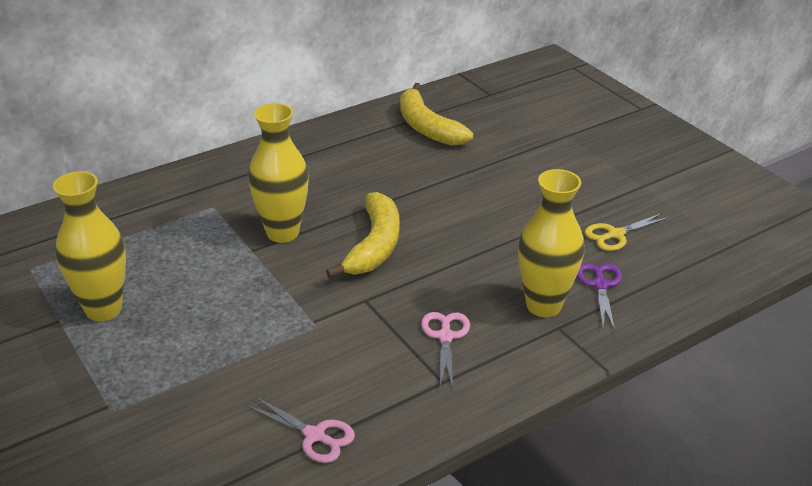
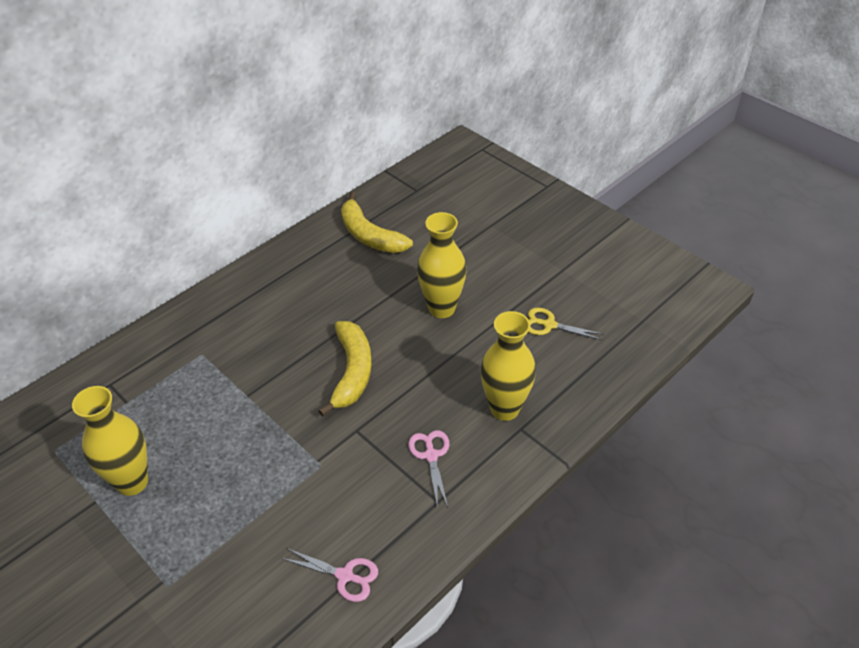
camera: 10 degrees left, 10 degrees up
yellow vase [248,103,309,243] -> yellow vase moved to [417,212,467,318]
purple scissors [577,263,622,331] -> none
yellow scissors [585,213,670,251] -> yellow scissors turned 60 degrees clockwise [528,308,604,340]

